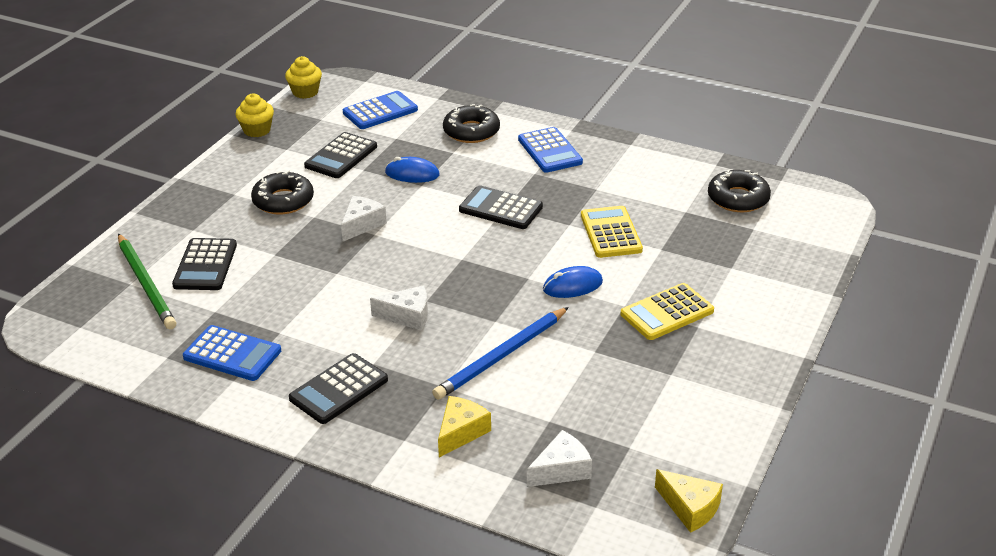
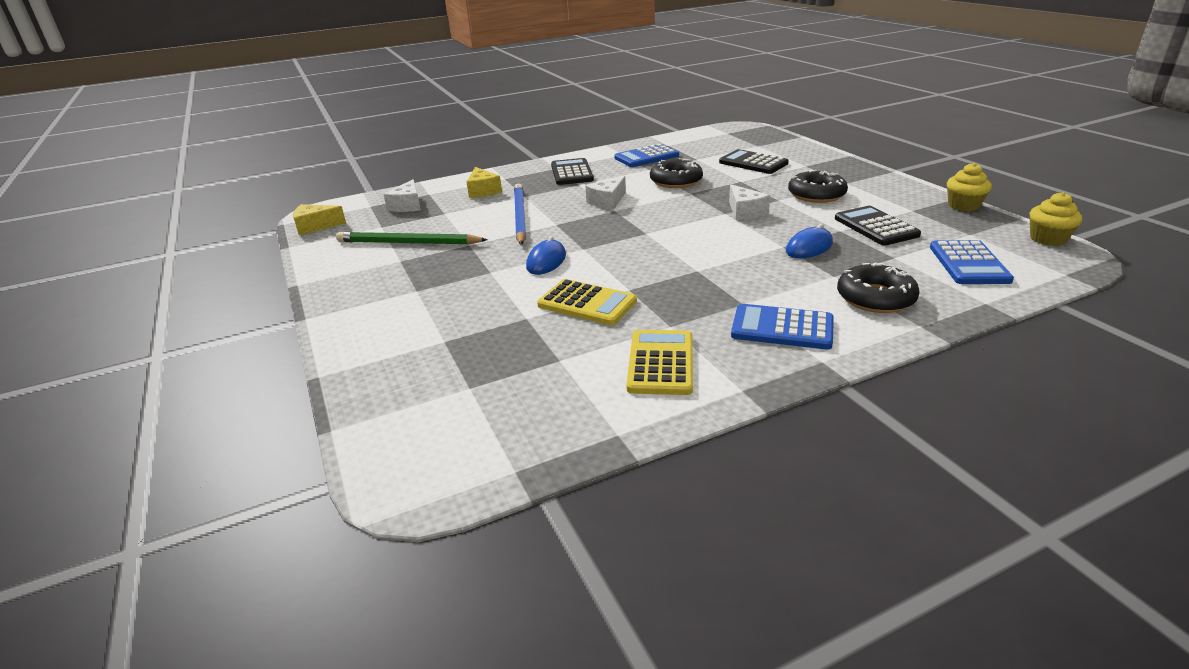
camera: 130 degrees right, 5 degrees down
green pencil [118,234,177,329] -> green pencil moved to [336,232,488,245]
black calculator [459,185,543,229] -> none
yellow calculator [621,283,714,340] -> yellow calculator moved to [626,330,693,395]
black donut [708,169,771,212] -> black donut moved to [650,158,703,188]

